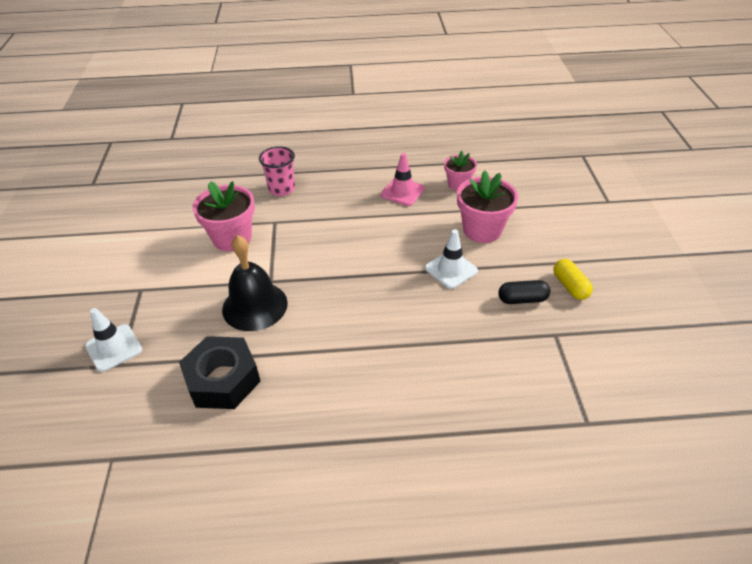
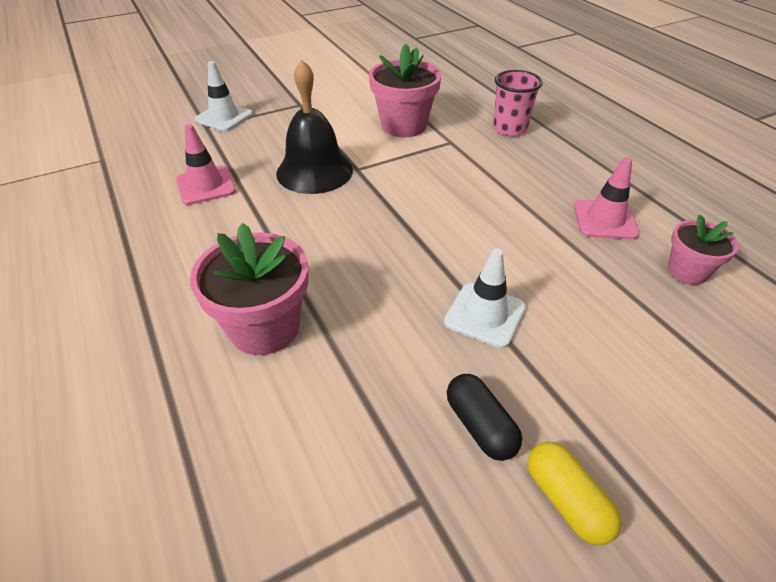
camera: 65 degrees right, 0 degrees up
black nut [179,336,261,409] -> pink traffic cone [176,124,236,205]
pink flower pot [457,170,518,243] -> pink flower pot moved to [190,223,308,355]
yellow capsule [553,259,593,300] -> yellow capsule turned 75 degrees counterclockwise [528,442,621,546]

